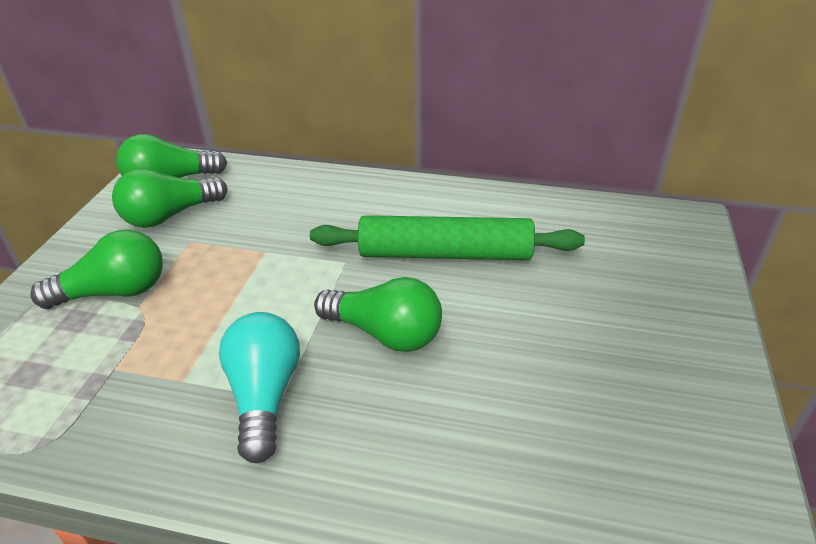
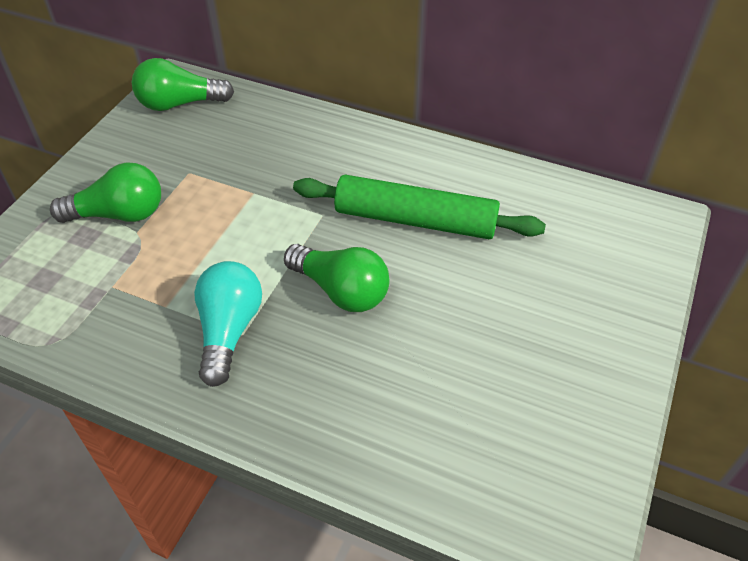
camera: 10 degrees right, 10 degrees up
green light bulb [112,168,228,228] -> none

